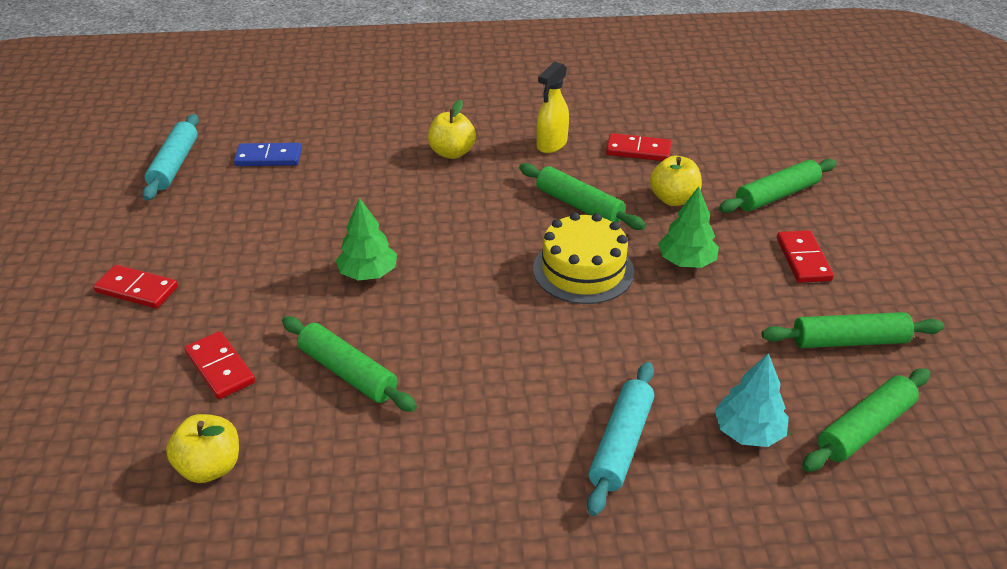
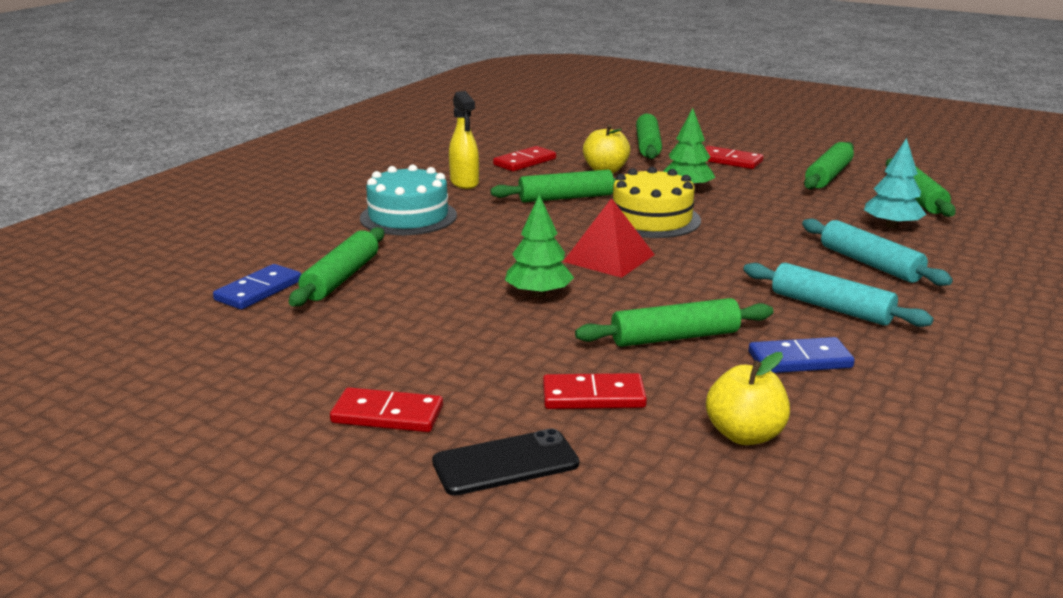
camera: 55 degrees left, 15 degrees down
red domino [93,265,178,308] -> red domino turned 45 degrees clockwise [330,387,443,432]
turquoise rolling pin [143,114,199,201] -> turquoise rolling pin moved to [743,263,934,327]
yellow apple [428,100,476,159] -> turquoise cake [360,164,457,235]
none -> green rolling pin [289,227,384,307]
none -> black phone [432,429,579,496]
none -> red pyramid [563,198,655,278]
none -> blue domino [749,337,855,373]

